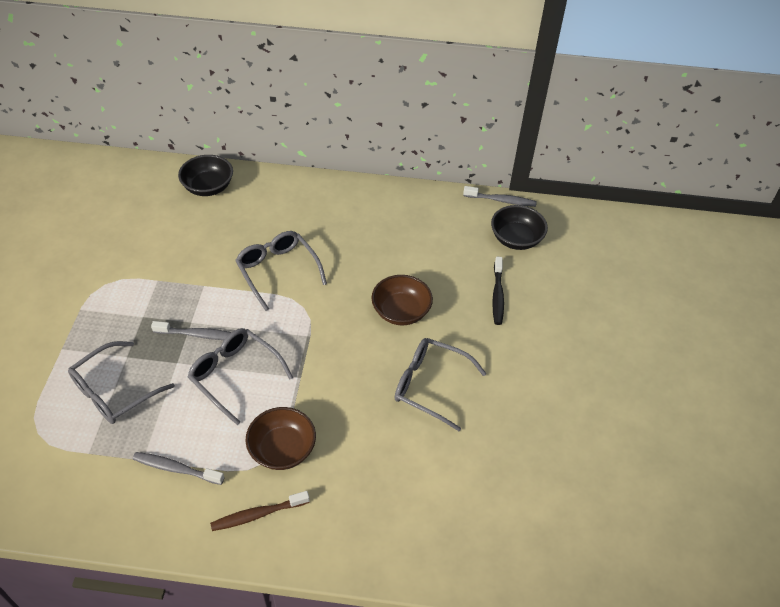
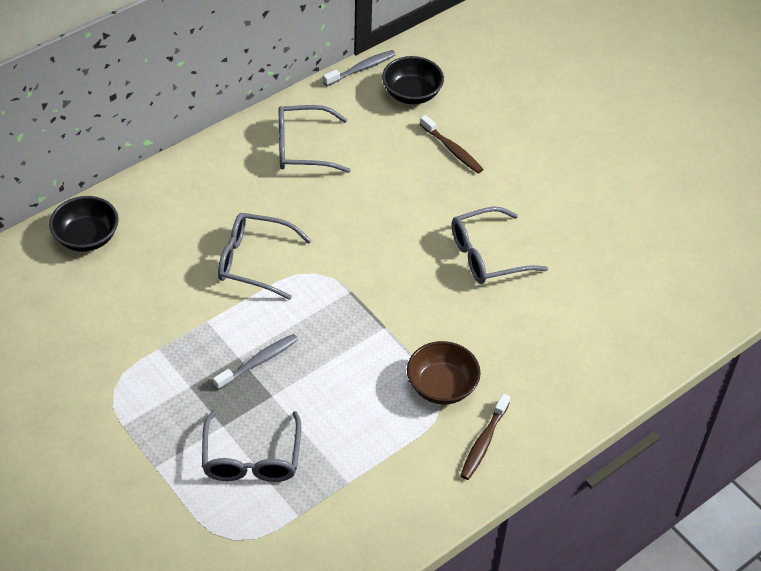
camera: 45 degrees left, 0 degrees up
grey toothbrush [133,452,224,485] -> none
grey glasses [188,328,293,425] -> grey glasses moved to [279,105,351,173]
brown bowl [372,275,433,325] -> none
black toothbrush [492,257,504,325] -> brown toothbrush [420,115,483,173]

